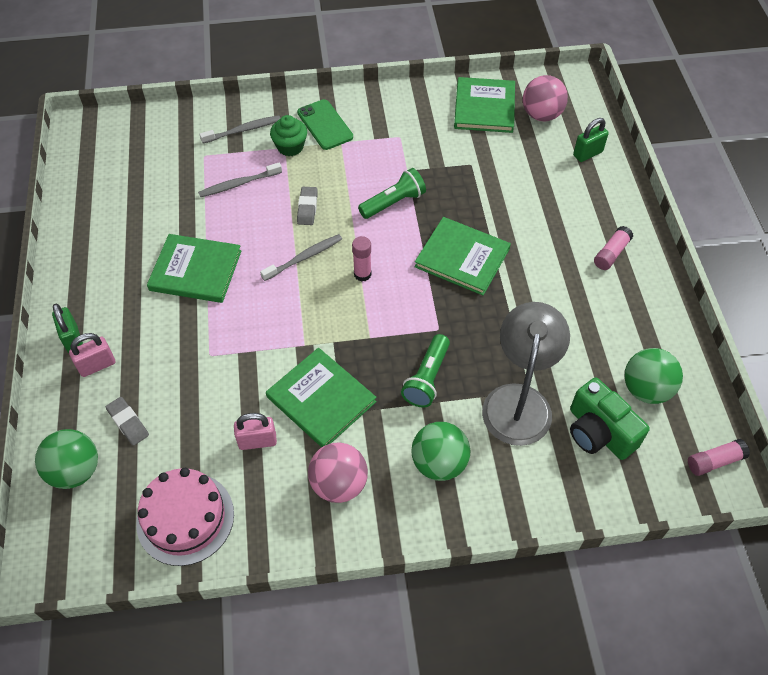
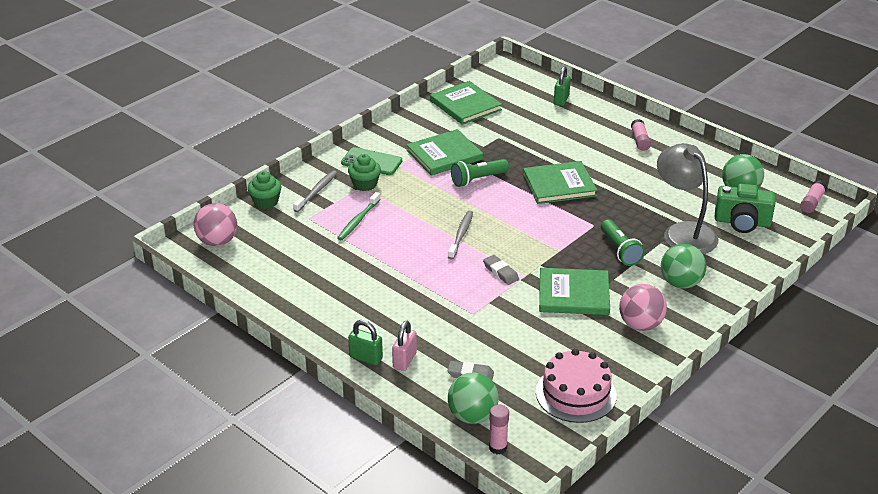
camera: 40 degrees left, 20 degrees down
green book [147,234,242,303] -> green book moved to [406,129,483,175]
grey toothbrush [198,162,282,197] -> green toothbrush [337,192,381,240]
pink padlock [234,413,277,450] -> none
grey eraser [297,187,318,225] -> grey eraser moved to [483,255,519,285]
pink glue stick [352,236,372,281] -> pink glue stick moved to [489,404,509,454]
green flashlight [358,168,426,219] -> green flashlight turned 135 degrees counterclockwise [451,159,509,187]
pink ball [523,75,568,121] -> pink ball moved to [194,203,237,246]
none -> green cupcake [248,171,281,209]

